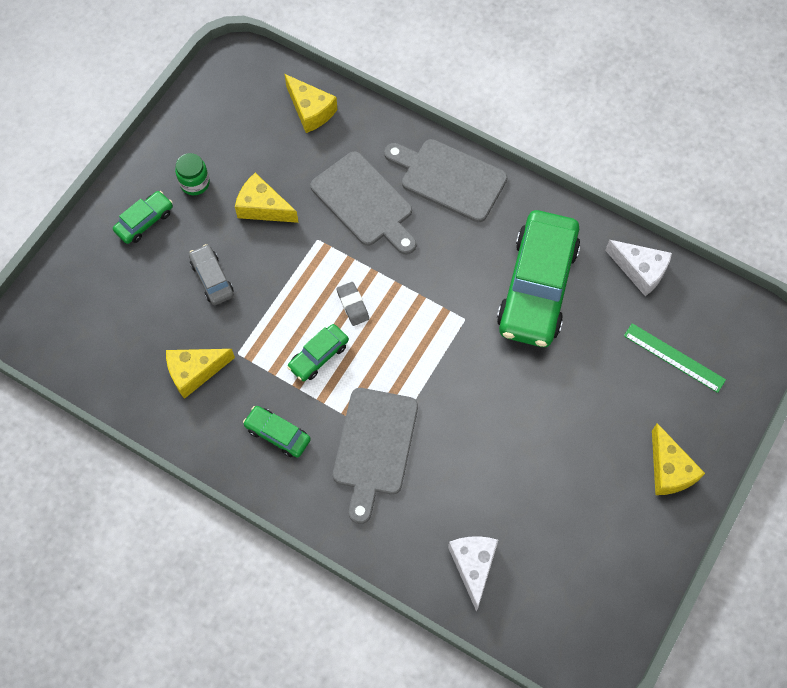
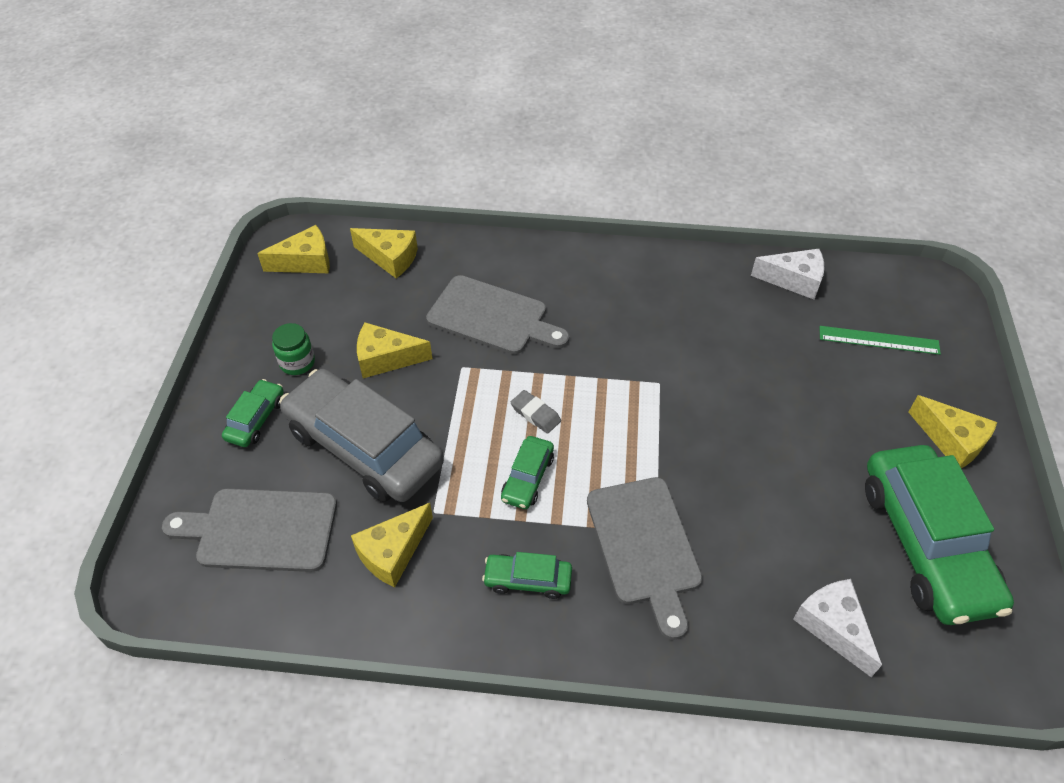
camera: 25 degrees left, 15 degrees down
grey car [189,244,234,305] -> grey car [279,369,444,502], size x2.22
grey cutting board [384,139,508,222] -> grey cutting board moved to [162,489,337,572]
green car [497,210,581,347] -> green car moved to [865,445,1014,625]
none -> yellow cheese [257,225,330,273]

